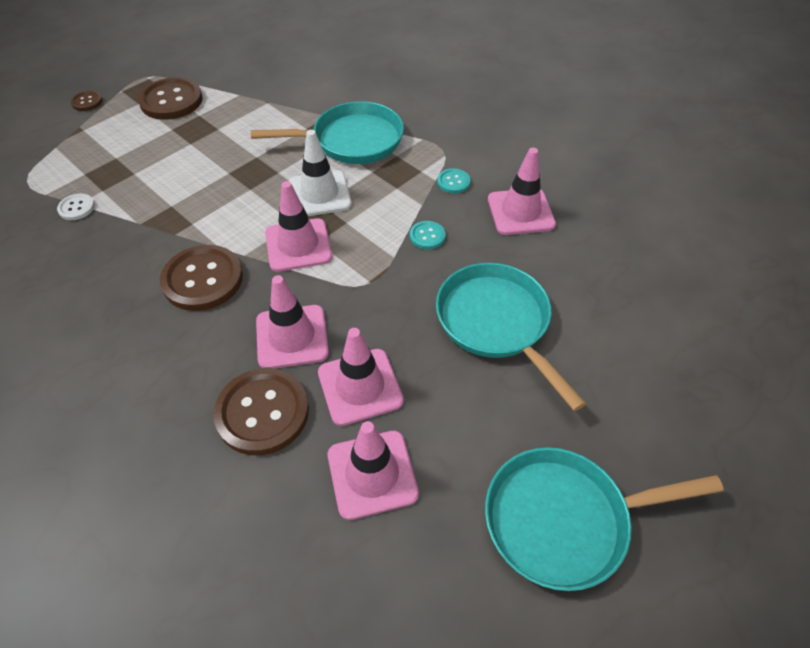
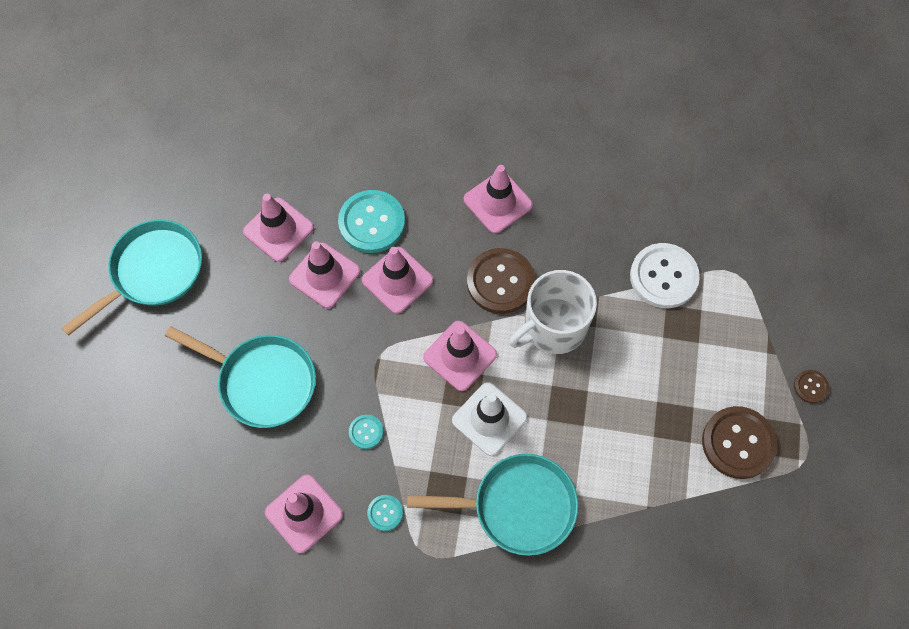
camera: 145 degrees right, 15 degrees up
white button [57,194,95,220] -> white button [630,243,700,308], size x2.09
brown button [213,368,309,455] -> turquoise button [338,190,405,253]
turquoise pan [251,101,404,164] -> turquoise pan turned 135 degrees counterclockwise [407,454,578,556]
none -> pink traffic cone [464,165,533,234]
none -> white mug [509,270,597,354]

